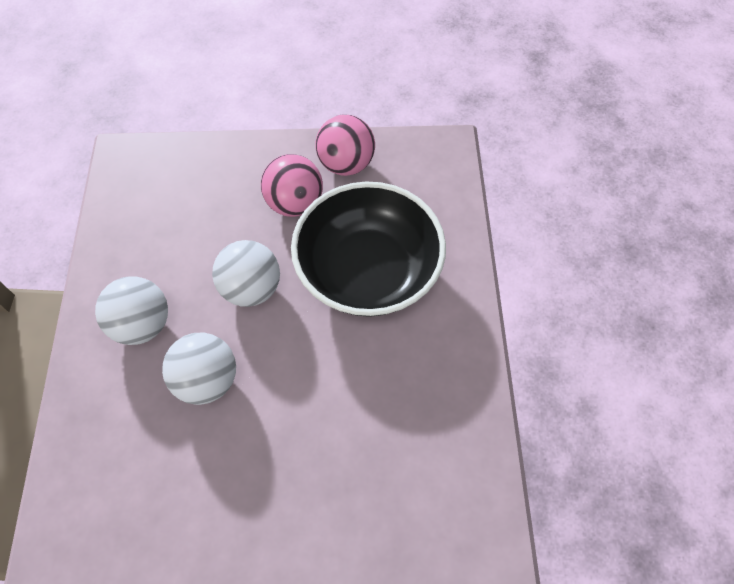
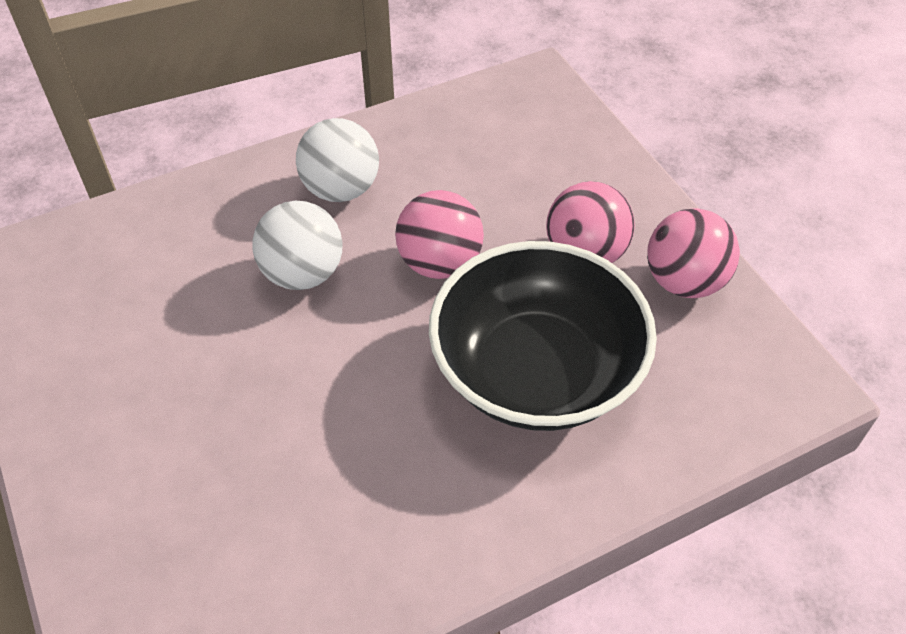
camera: 65 degrees right, 10 degrees down
white ball [212,240,280,307] -> pink ball [395,190,484,279]

